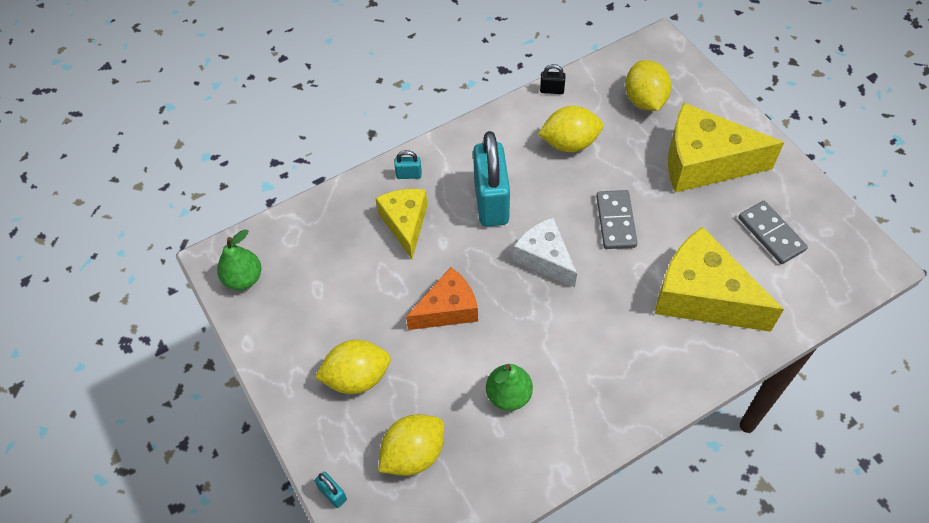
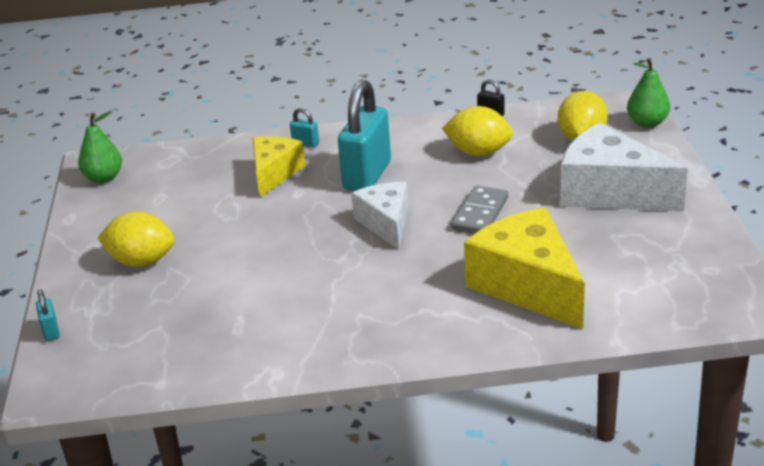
camera: 25 degrees right, 25 degrees down
yellow lemon [378,414,444,476] -> none
orange cheese [406,267,478,330] -> none
green pear [486,364,533,411] -> green pear moved to [627,58,670,128]
yellow cheese [668,103,784,193] -> white cheese [560,123,688,212]
grey domino [738,201,808,264] -> none

